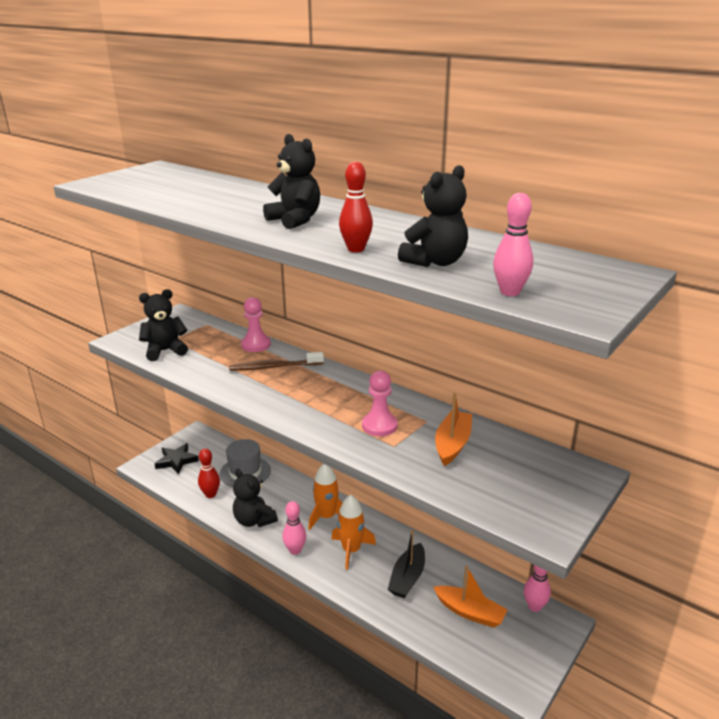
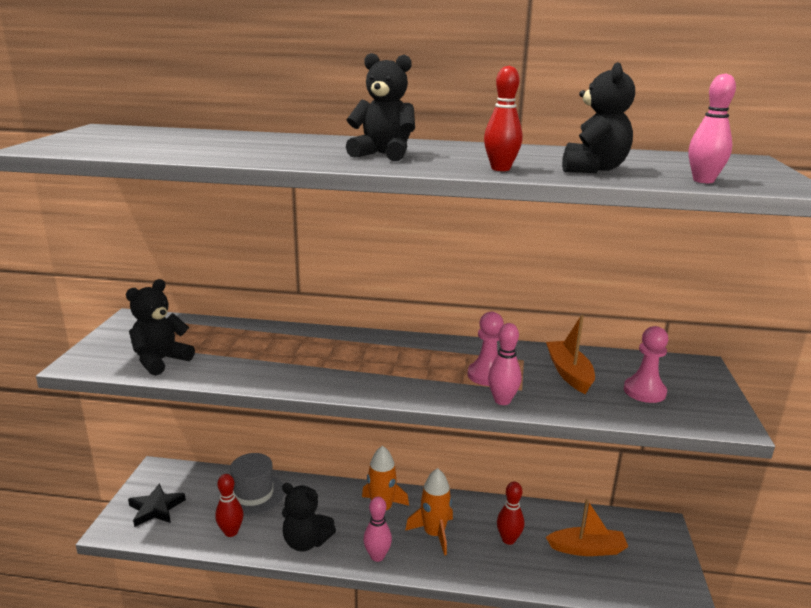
camera: 30 degrees left, 5 degrees down
brown toothbrush [229,352,324,371] -> none
pink pawn [241,297,271,352] -> pink pawn moved to [624,326,668,403]
black boat [388,530,425,598] -> red bowling pin [497,482,524,545]
pink bowling pin [524,565,551,612] -> pink bowling pin moved to [488,323,521,405]

